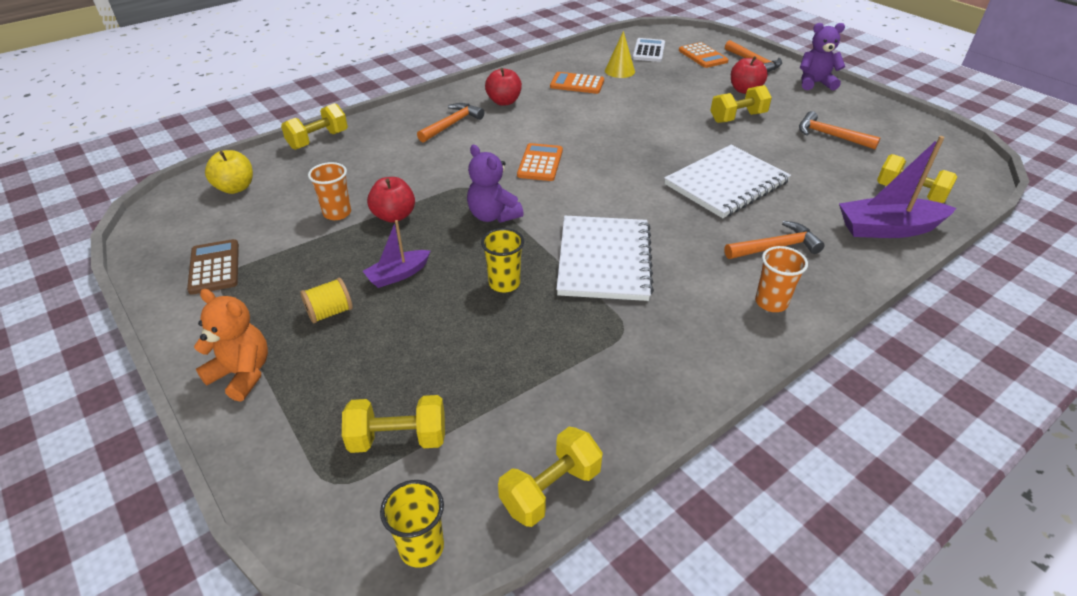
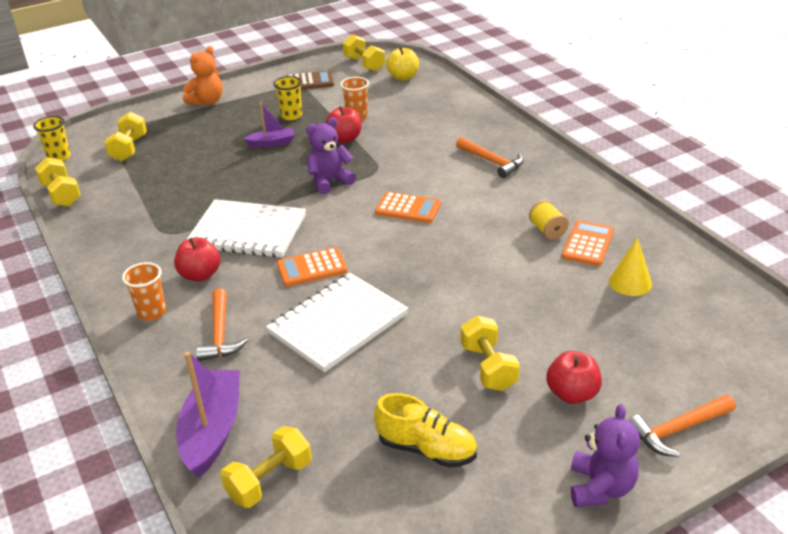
camera: 100 degrees right, 5 degrees down
yellow dumbbell [281,103,348,150] -> yellow dumbbell moved to [343,34,385,72]
yellow spool [300,278,353,323] -> yellow spool moved to [529,200,569,240]
purple boat [363,220,430,288] -> purple boat turned 105 degrees clockwise [243,102,295,148]
yellow cup [481,228,524,293] -> yellow cup moved to [273,76,302,120]
red apple [485,68,522,106] -> red apple moved to [174,237,221,282]
white calculator [633,38,665,62] -> none
white notebook [664,145,791,218] -> white notebook turned 75 degrees clockwise [266,273,408,372]
orange calculator [679,42,729,68] -> orange calculator moved to [277,247,347,287]
orange hammer [799,111,880,149] -> yellow shoe [374,393,477,468]

